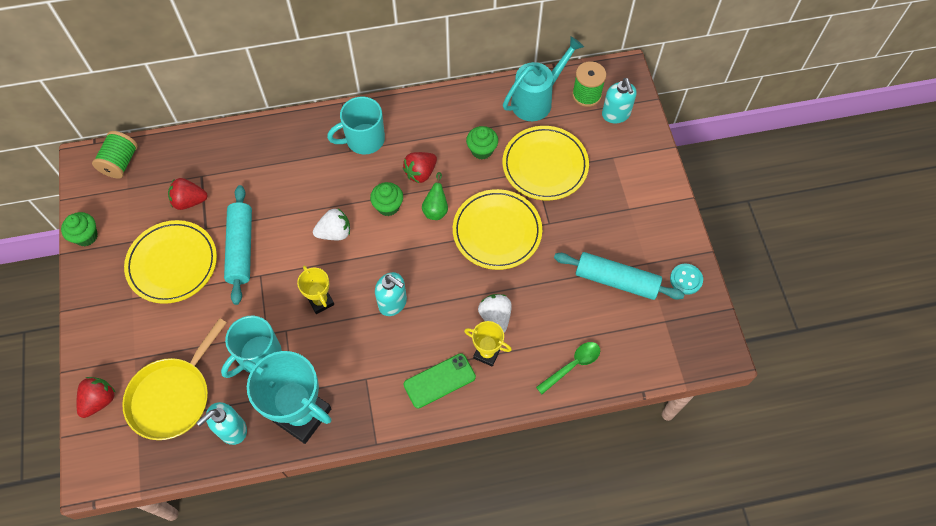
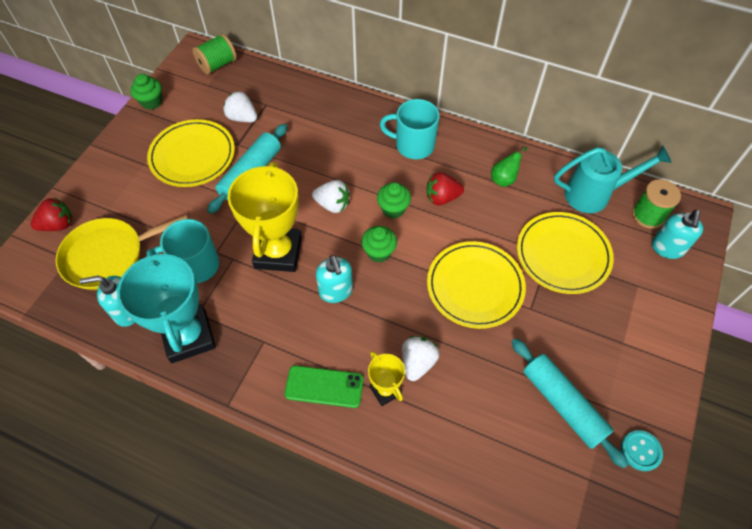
camera: 35 degrees right, 5 degrees down
red strawberry [168,178,208,210] -> white strawberry [223,91,257,122]
yellow trophy [297,266,334,314] -> yellow trophy [228,162,302,272], size x1.99
green pear [422,172,448,220] -> green pear moved to [491,146,528,187]
green cupcake [466,126,498,160] -> green cupcake moved to [361,226,397,263]
green spoon [536,342,600,394] -> none

